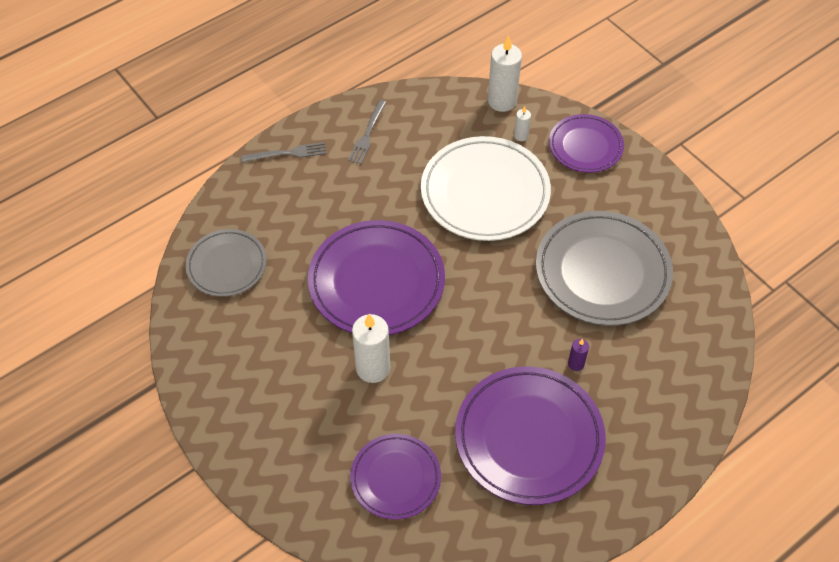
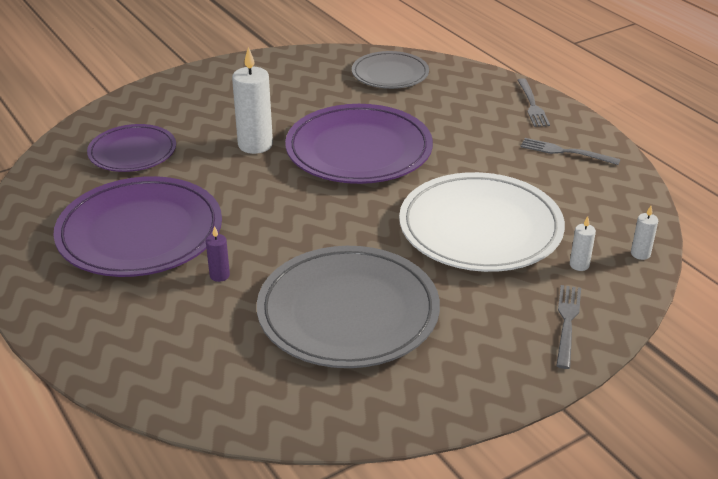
camera: 95 degrees right, 20 degrees down
white candle [488,35,522,112] -> white candle [631,206,658,260], size x0.48
purple plate [549,114,624,173] -> grey fork [556,285,581,369]

